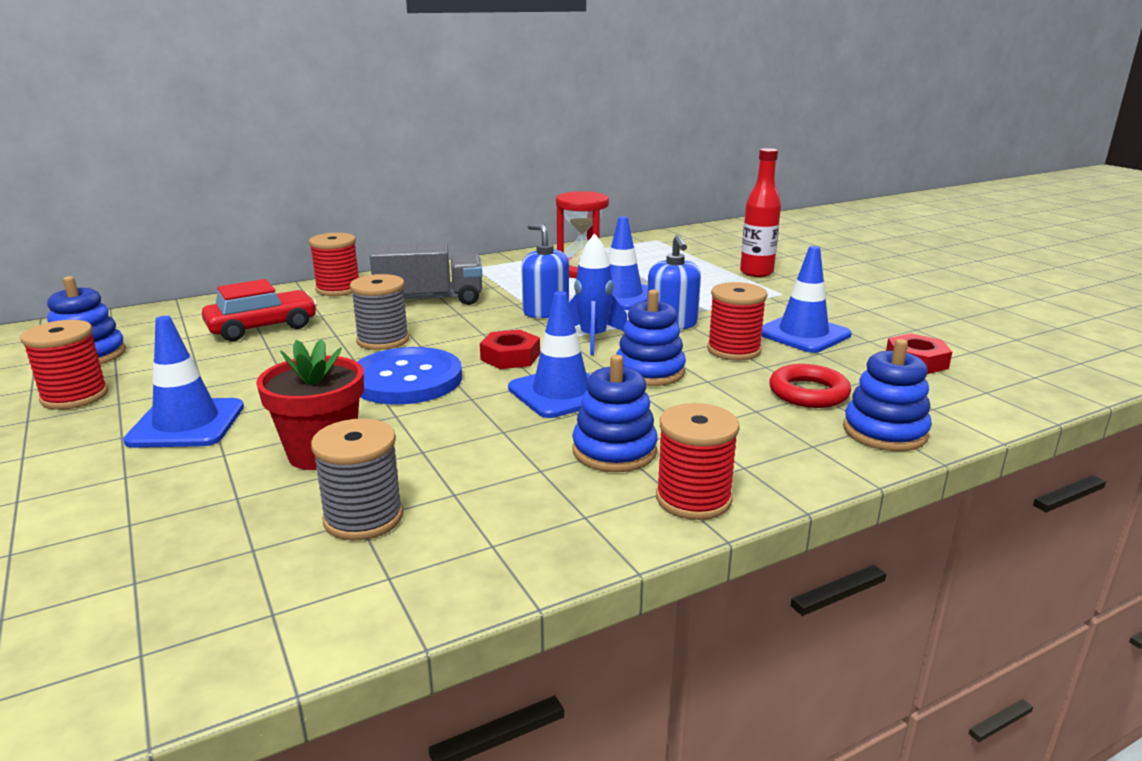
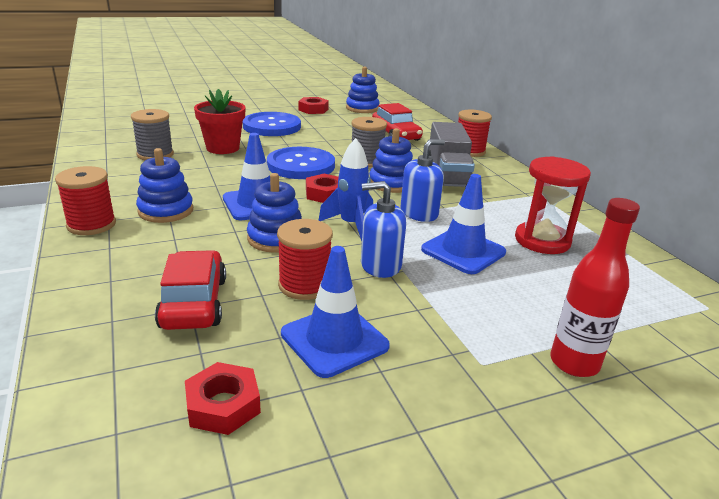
camera: 95 degrees right, 5 degrees up
red spool [20,320,108,410] -> red nut [298,97,329,114]
blue traffic cone [123,316,244,448] -> blue button [243,112,301,136]
red ring [769,364,851,408] -> red car [155,250,226,330]
blue stacking toy [843,339,932,451] -> blue stacking toy moved to [369,128,413,193]

